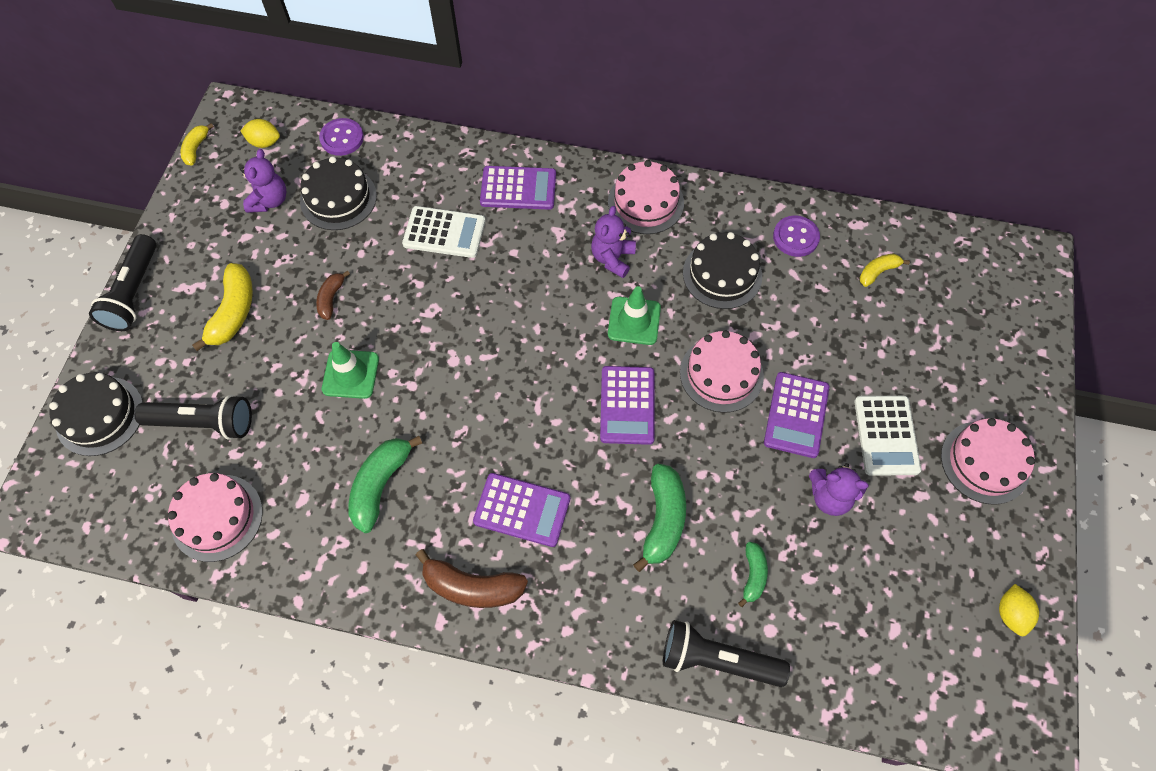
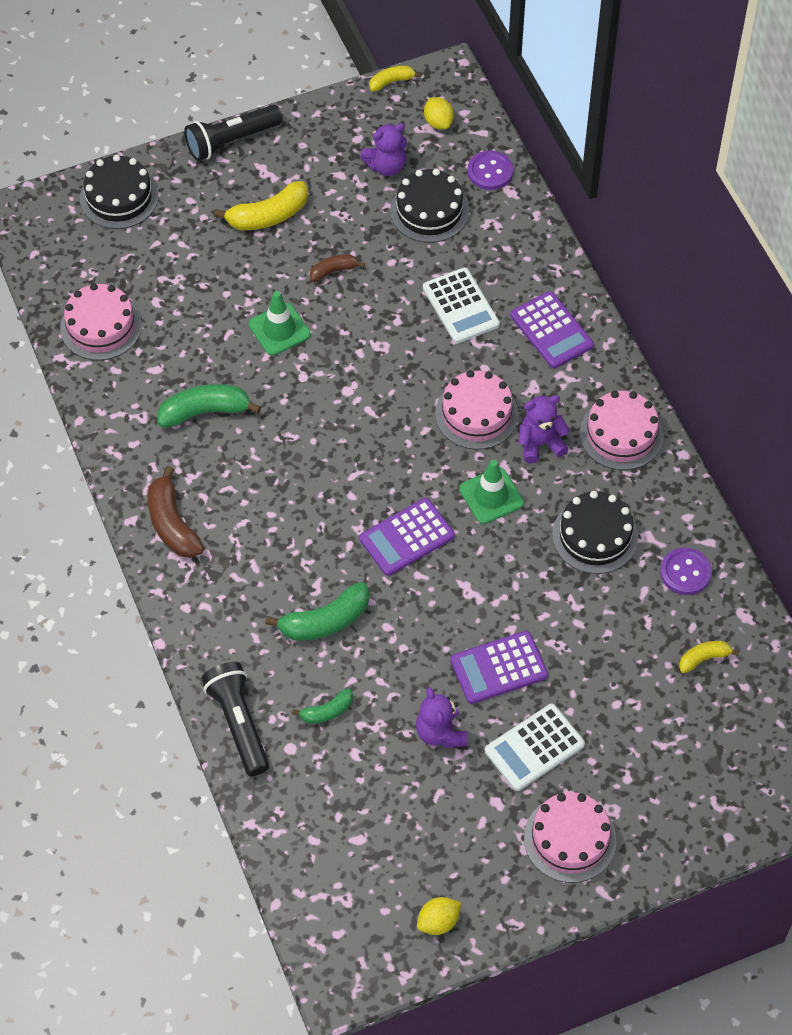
camera: 55 degrees right, 5 degrees down
black flashlight [134,395,252,440] -> none
purple calculator [473,473,570,547] -> none
pink cake [680,331,764,413] -> pink cake moved to [435,370,518,450]
yellow banana [860,254,910,287] -> yellow banana turned 45 degrees counterclockwise [679,641,739,673]

